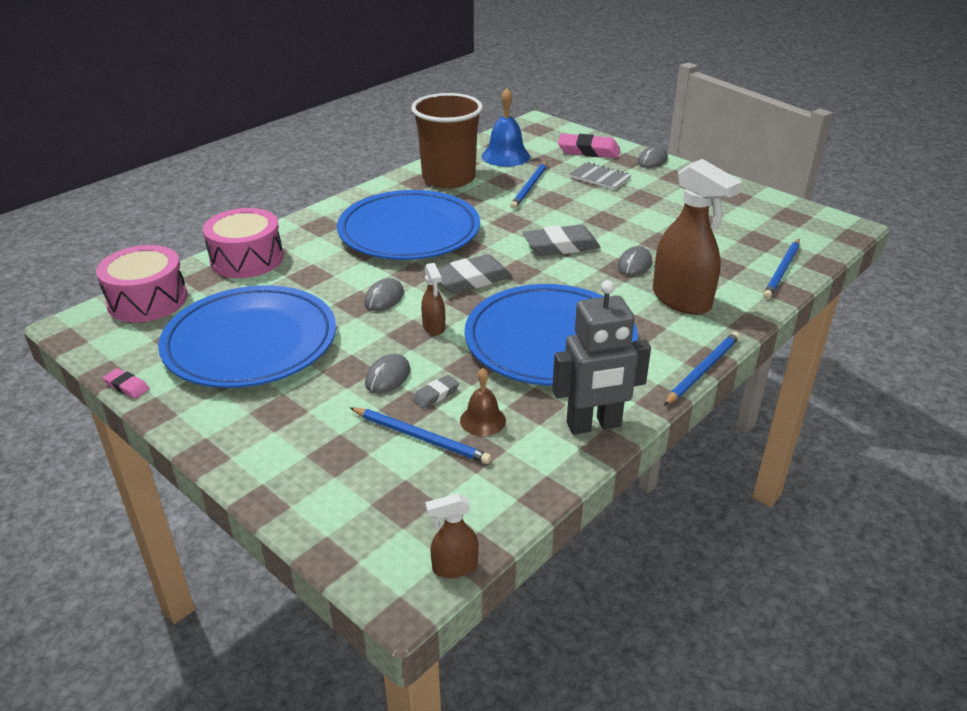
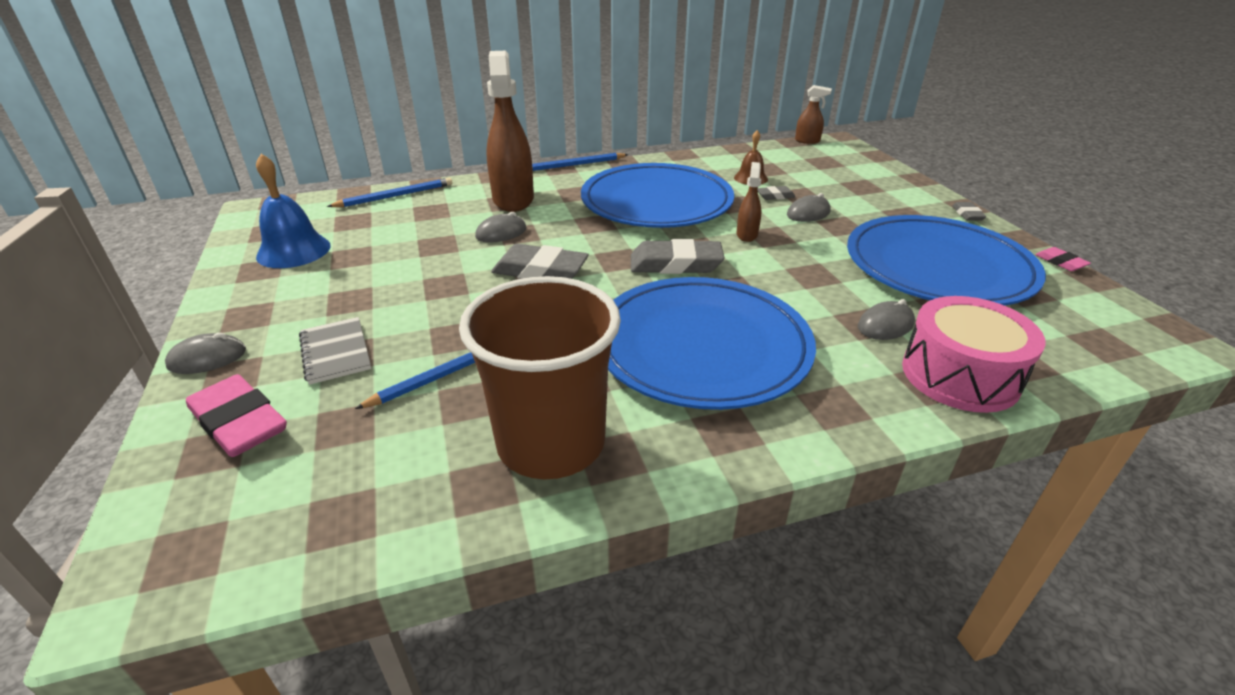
camera: 150 degrees left, 0 degrees up
pink drum [96,245,188,322] -> none
blue pencil [350,407,492,464] -> none
grey mouse [364,278,404,311] -> grey mouse moved to [858,299,915,340]
blue bell [482,88,530,167] -> blue bell moved to [256,154,331,268]
grey robot [552,280,651,434] -> none
none -> grey eraser [952,202,987,221]

